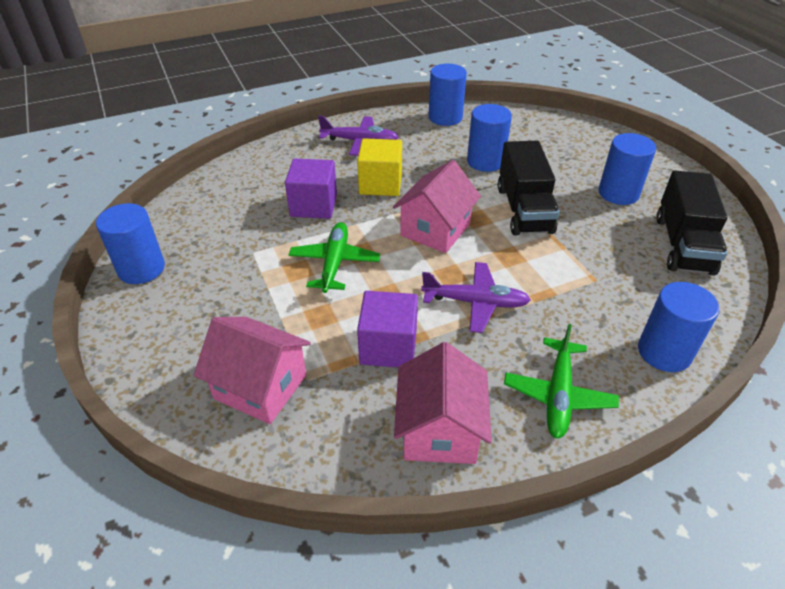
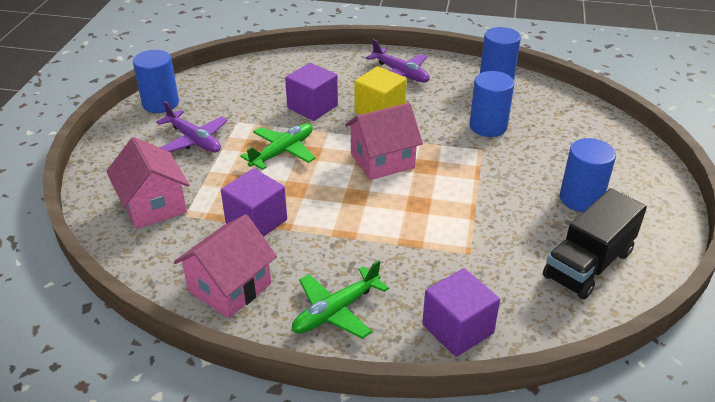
camera: 35 degrees right, 5 degrees down
purple plane [421,262,531,333] -> purple plane moved to [156,101,228,153]
black truck [498,141,560,236] -> none
blue cylinder [638,282,719,372] -> purple cube [422,268,500,357]

